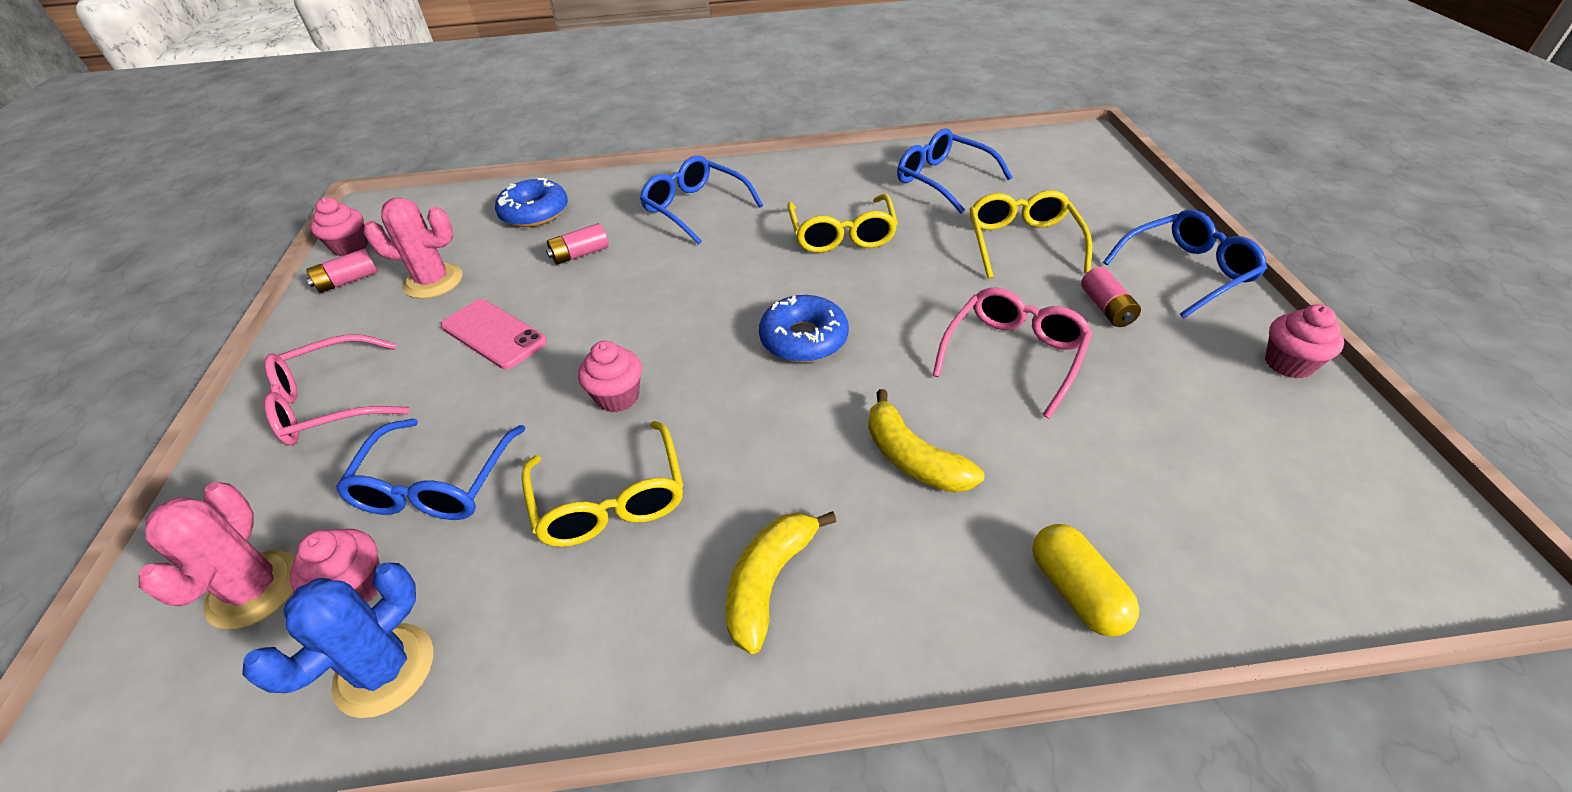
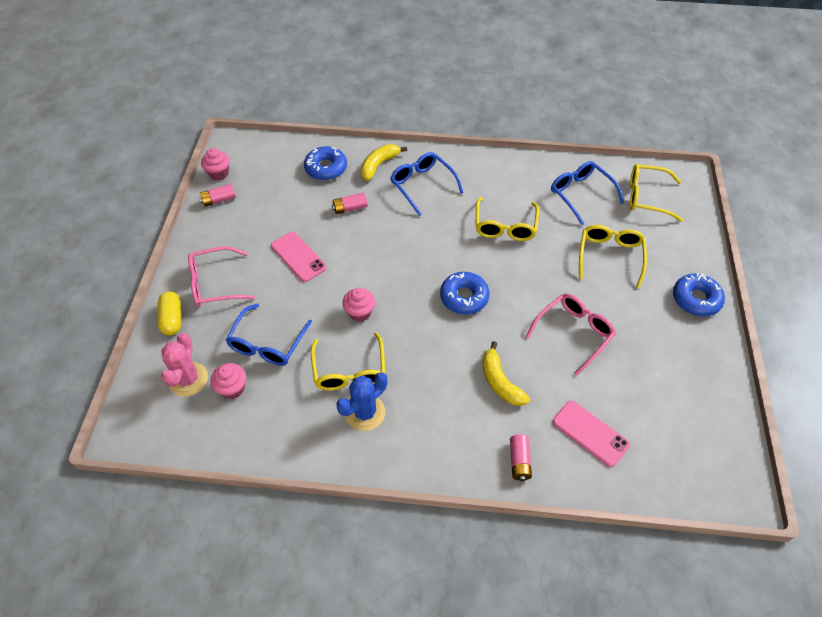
camera: 10 degrees right, 10 degrees up
blue cactus [242,563,433,718] -> blue cactus moved to [336,372,387,431]
pink cactus [363,197,463,299] -> none
yellow banana [725,511,837,654] -> yellow banana moved to [361,144,407,181]
yellow capsule [1032,524,1139,637] -> yellow capsule moved to [158,291,181,336]
pink battery [1081,267,1141,327] -> pink battery moved to [510,434,532,481]
blue glasses [1103,210,1267,318] -> blue donut [673,273,725,317]
pink cupcake [1265,304,1344,379] -> none
none -> pink phone [553,401,630,467]
none -> yellow glasses [630,164,683,222]

